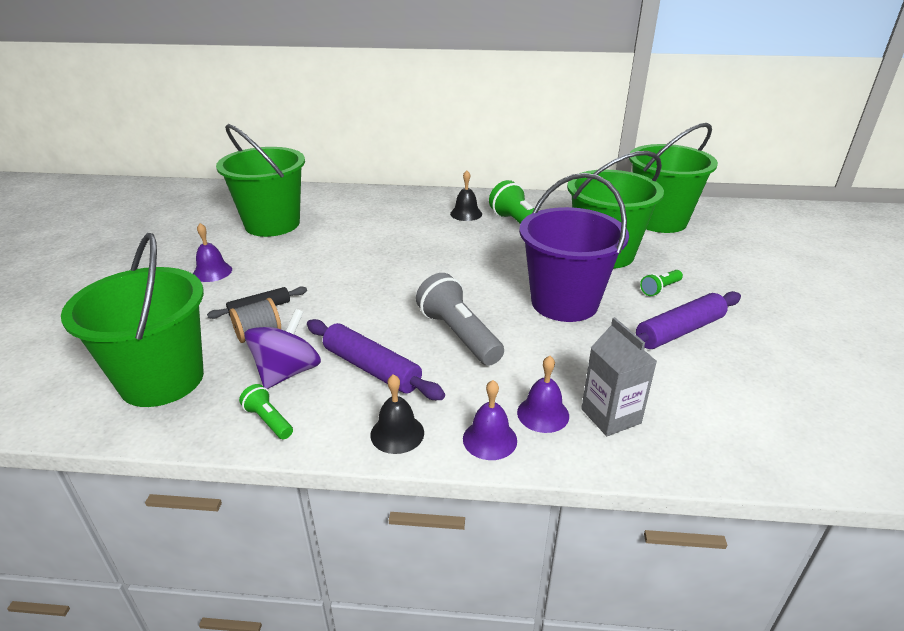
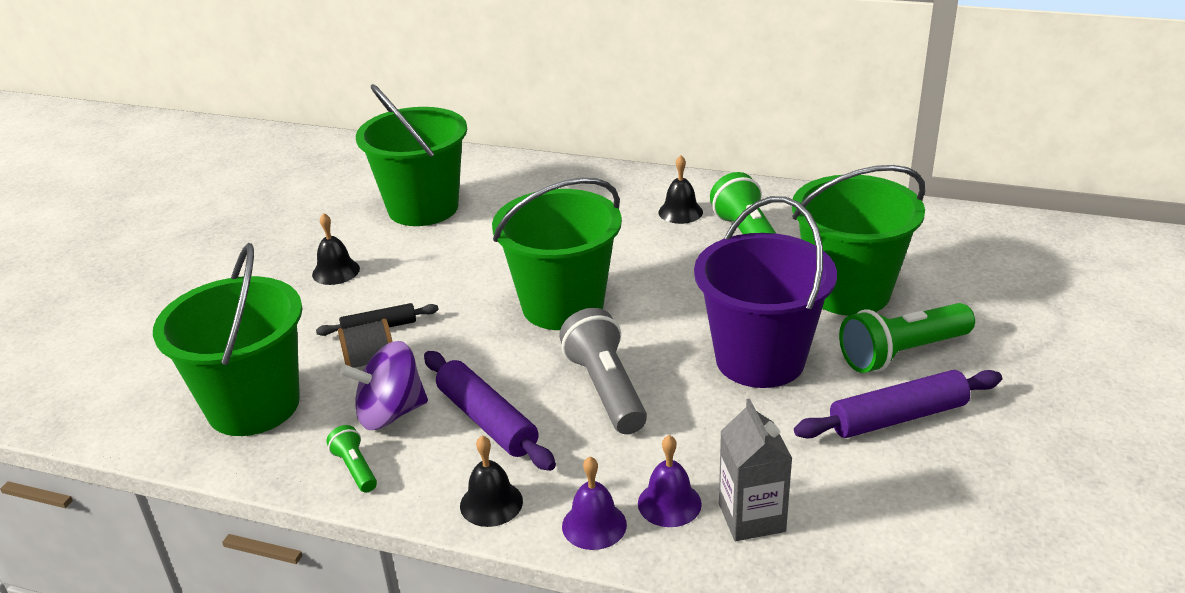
camera: 15 degrees right, 0 degrees up
purple bell [193,223,232,282] -> black bell [312,213,360,285]
purple spinning top [244,309,321,389] -> purple spinning top turned 150 degrees counterclockwise [340,341,428,430]
green bucket [629,123,718,233] -> green bucket moved to [492,178,622,330]
green flashlight [640,270,683,296] -> green flashlight [839,303,975,373], size x1.99

